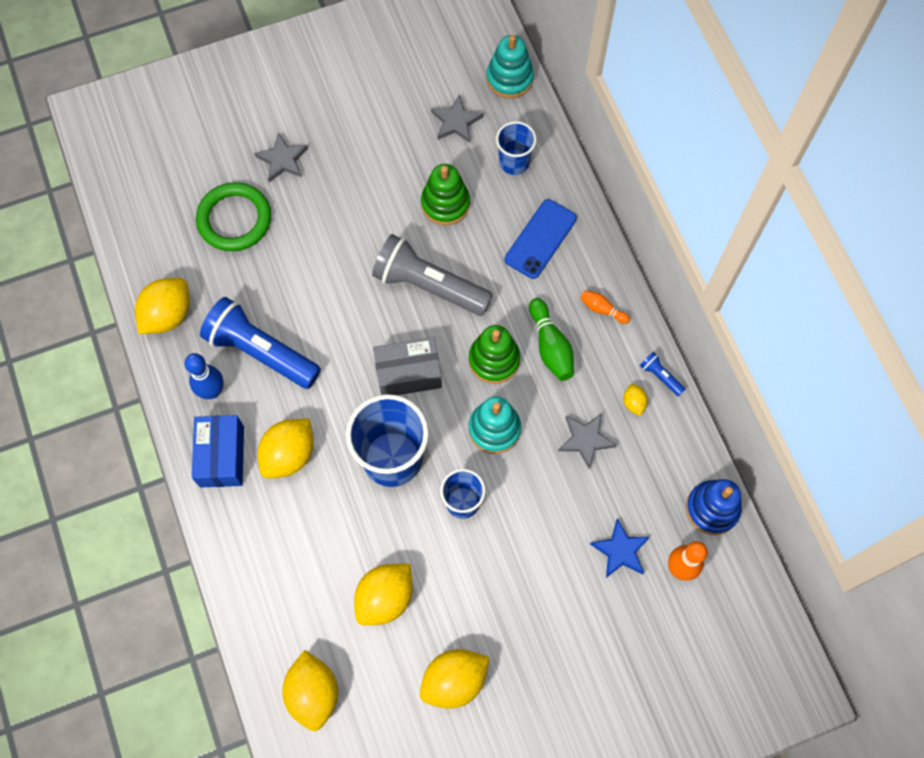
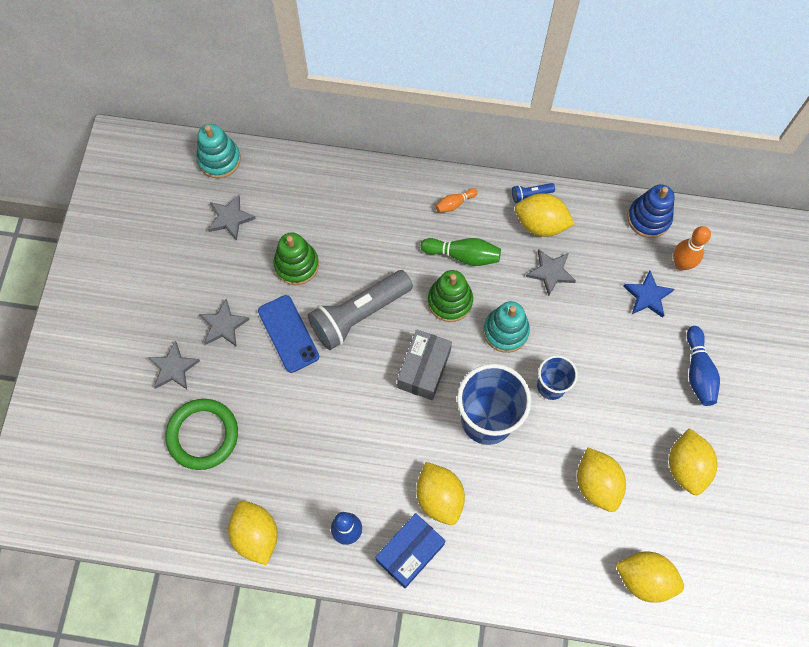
camera: 60 degrees left, 0 degrees up
blue box [192,415,244,487] -> blue box turned 75 degrees counterclockwise [375,513,445,588]
blue flashlight [200,297,321,389] -> none
blue cup [496,121,536,175] -> none
blue phone [505,199,577,279] -> blue phone moved to [258,295,319,373]
yellow lemon [623,384,648,416] -> yellow lemon [515,193,575,237], size x2.10
none -> grey star [199,299,250,347]
none -> blue bowling pin [687,326,720,406]

